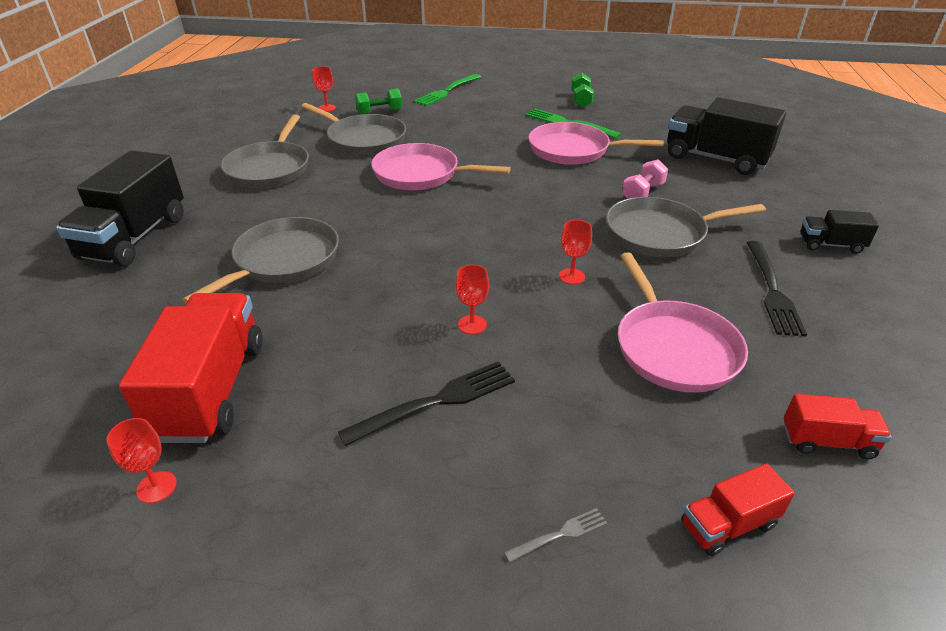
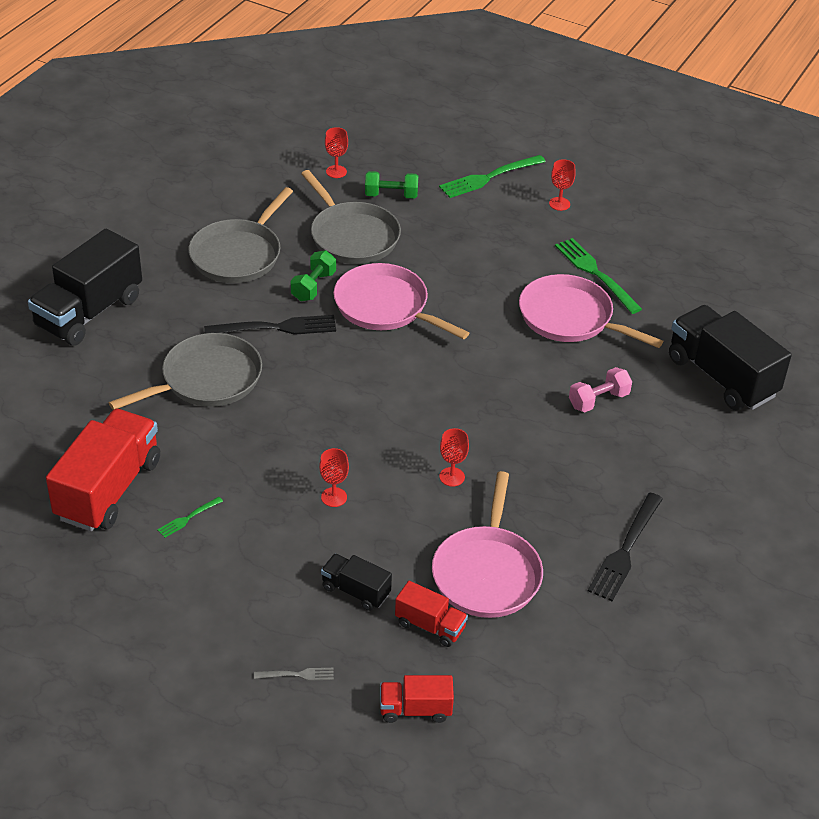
camera: 20 degrees right, 5 degrees up
red goblet [107,418,177,503] -> red goblet moved to [549,159,576,211]
black fork [338,361,515,446] -> black fork moved to [204,315,336,335]
green dumbbell [571,73,594,108] -> green dumbbell moved to [291,250,336,301]
grey pan [606,197,766,257] -> none
red truck [784,394,891,459] -> red truck moved to [395,581,468,647]
black truck [801,210,879,254] -> black truck moved to [321,554,392,611]
none -> green fork [157,497,223,538]

